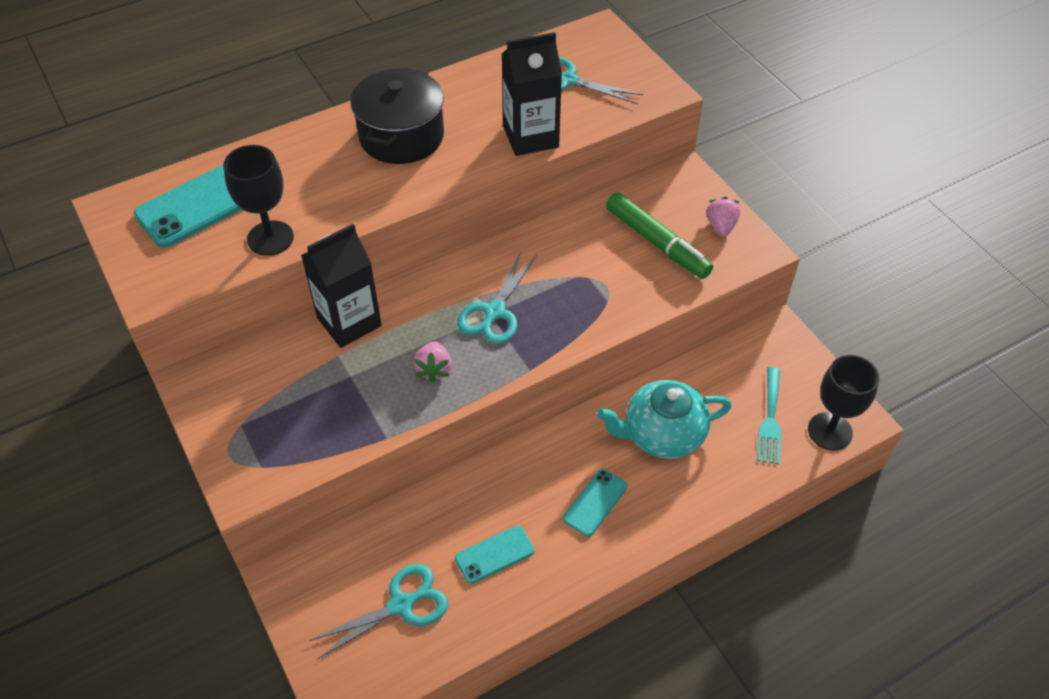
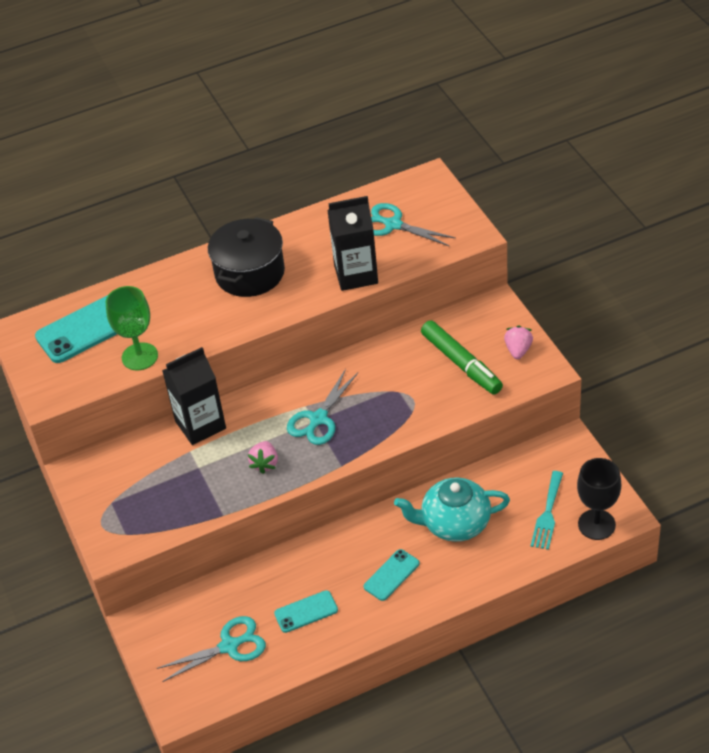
camera: 10 degrees right, 5 degrees down
black goblet [223,145,294,256] -> green goblet [106,286,158,370]

